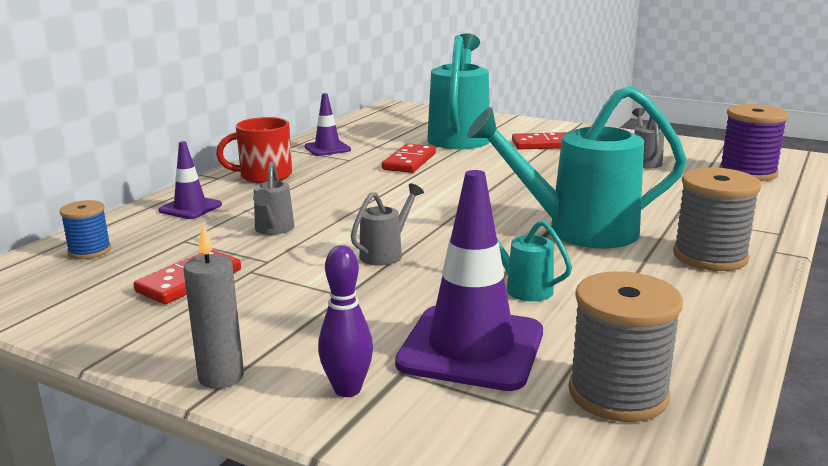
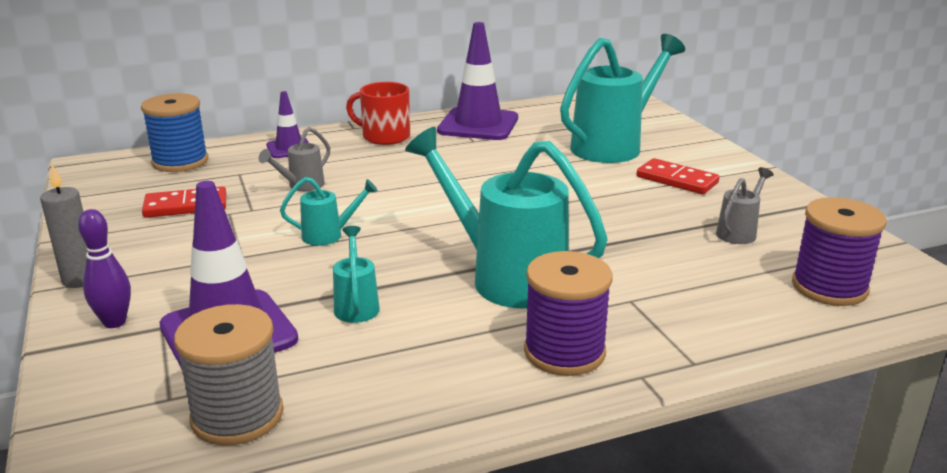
camera: 40 degrees right, 5 degrees up
blue spool [60,200,111,259] -> blue spool [141,93,208,172], size x1.69
purple traffic cone [304,93,351,156] -> purple traffic cone [437,22,518,140], size x1.85
grey watering can [351,183,424,266] -> turquoise watering can [280,177,378,246]
red domino [382,144,436,173] -> none
grey spool [673,167,761,271] -> purple spool [524,251,613,376]

